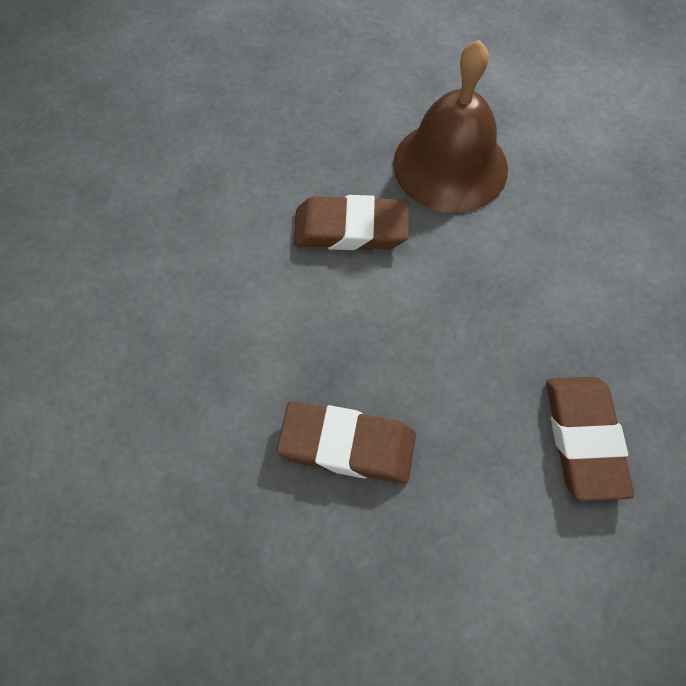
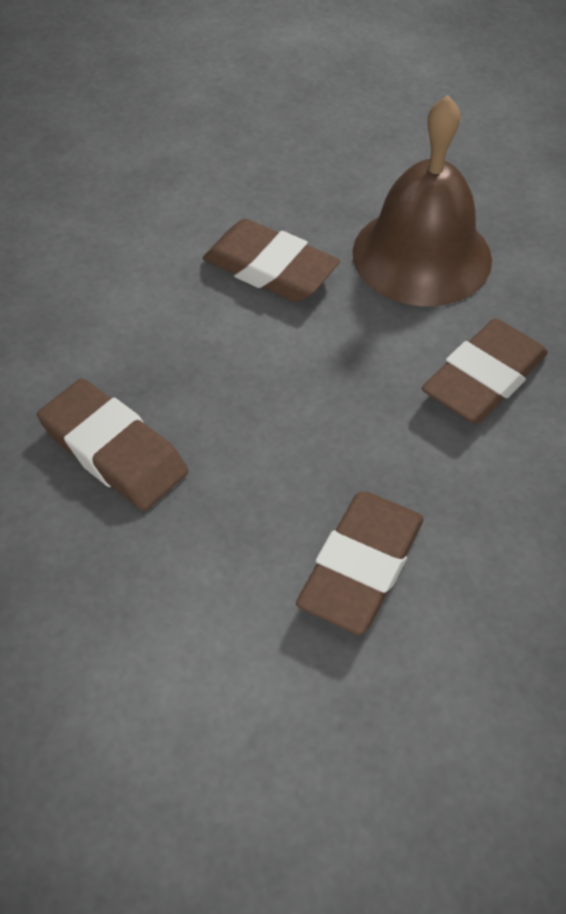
camera: 30 degrees right, 10 degrees down
none -> brown eraser [422,318,548,424]

